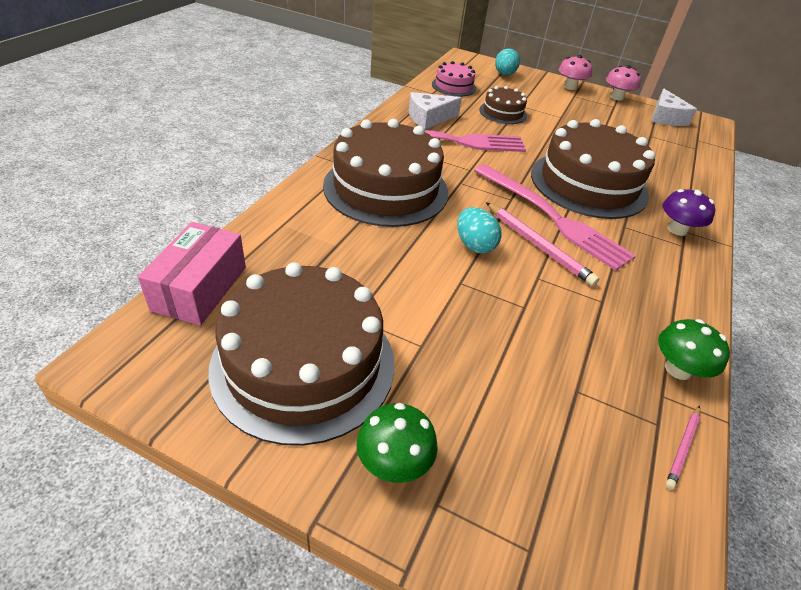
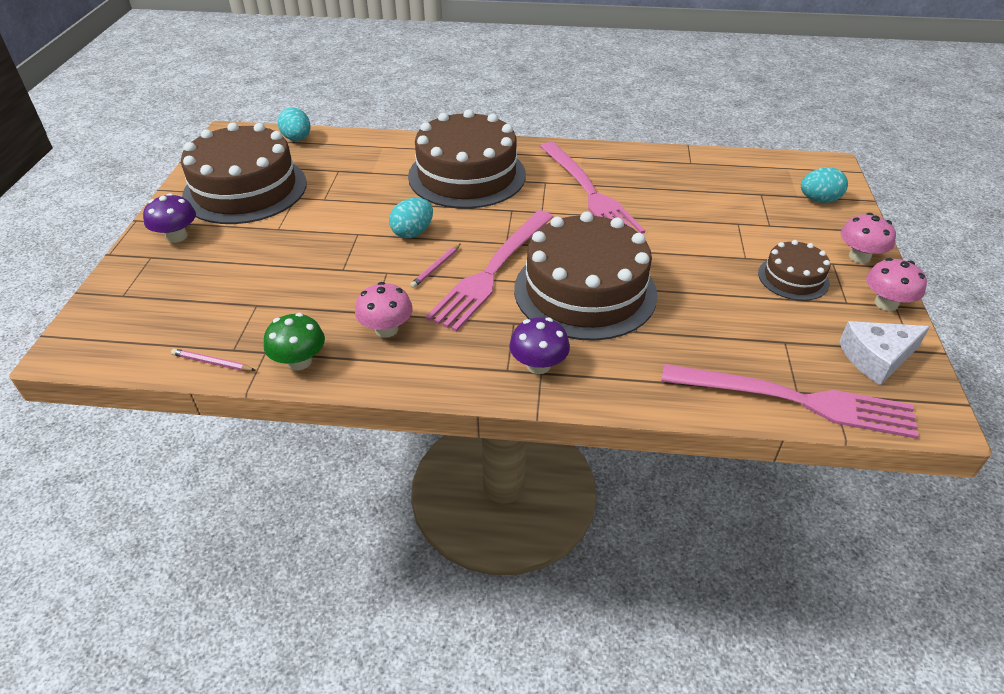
camera: 75 degrees right, 0 degrees up
pink box [138,222,246,326] -> turquoise egg [278,107,311,141]
green mushroom [356,403,438,483] -> purple mushroom [143,193,196,243]
white cheese [409,92,462,129] -> none
pink cake [432,61,476,96] -> none
brown cake [479,86,527,124] -> brown cake moved to [758,240,830,301]
pink pencil [486,202,599,286] -> pink pencil [410,244,461,288], size x0.55
none -> pink mushroom [355,282,413,338]
none -> pink fork [662,364,919,439]

